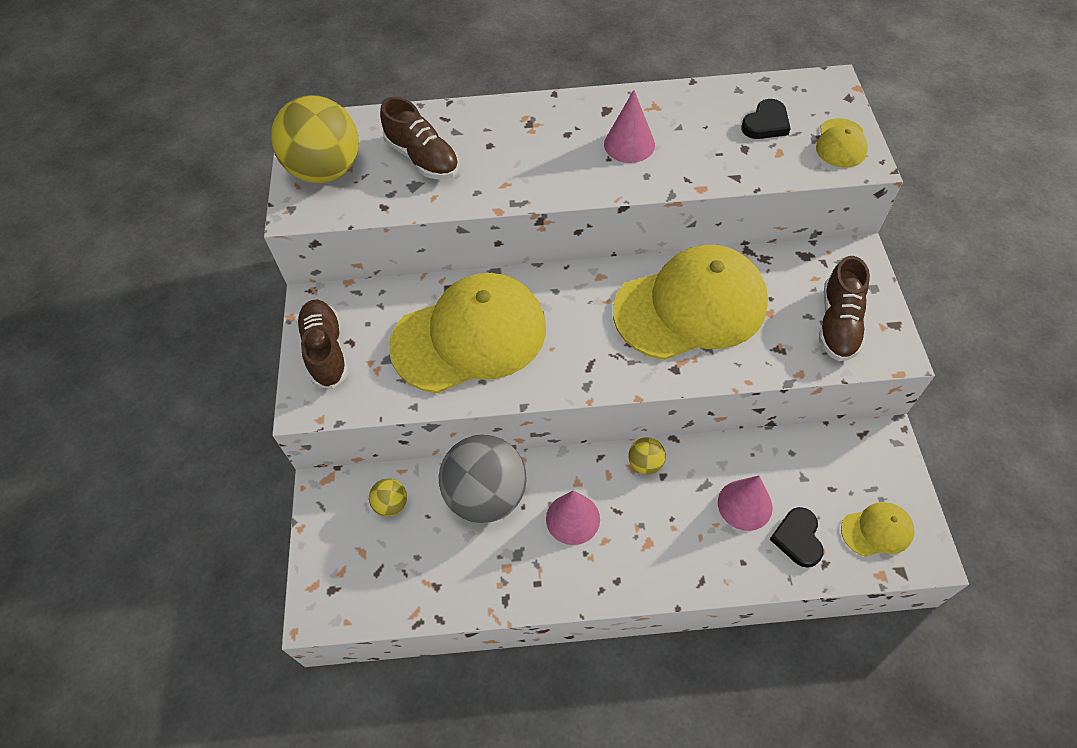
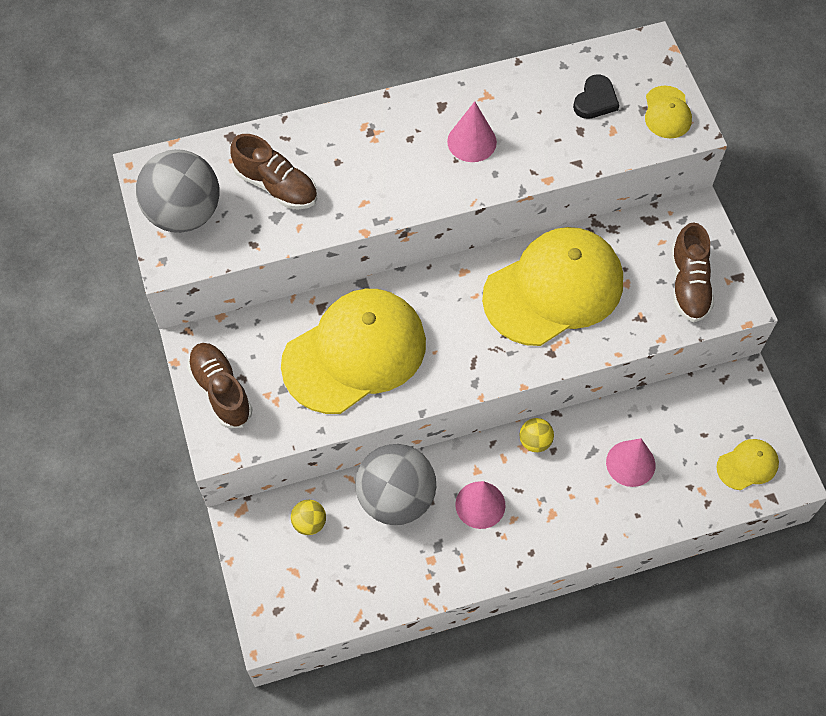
camera: 15 degrees left, 5 degrees up
yellow ball [271,95,359,183] -> grey ball [136,149,220,233]
black heart [769,507,824,568] -> none

